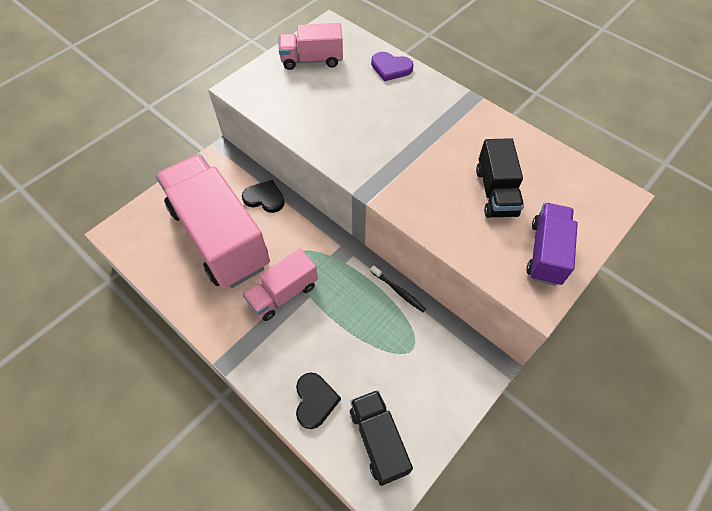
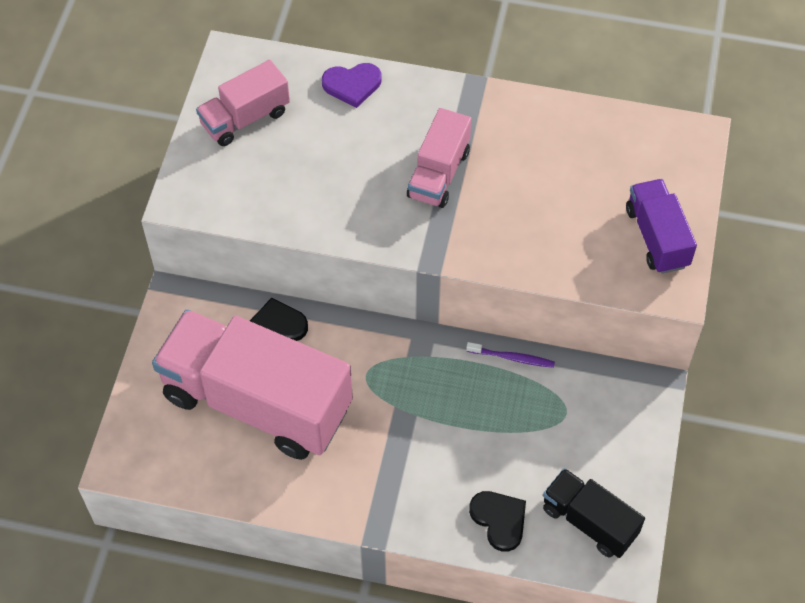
camera: 30 degrees left, 0 degrees up
pink truck [243,249,318,321] -> pink truck moved to [407,108,472,208]
black toothbrush [370,265,426,312] -> purple toothbrush [466,342,555,368]
black truck [476,138,524,218] -> none

